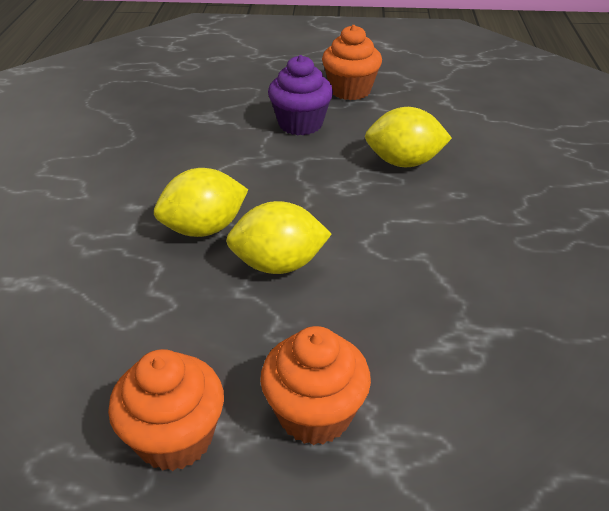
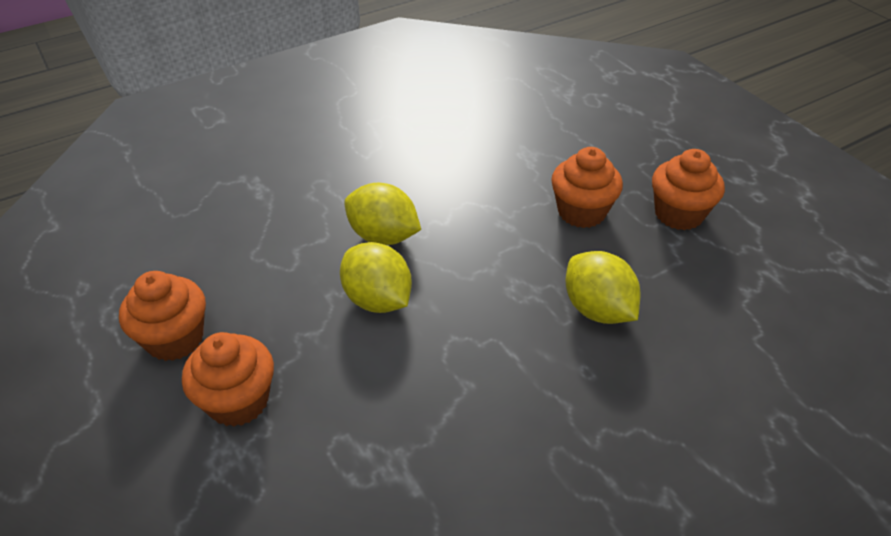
camera: 55 degrees right, 5 degrees up
purple cupcake [268,55,333,135] -> orange cupcake [551,147,623,228]

